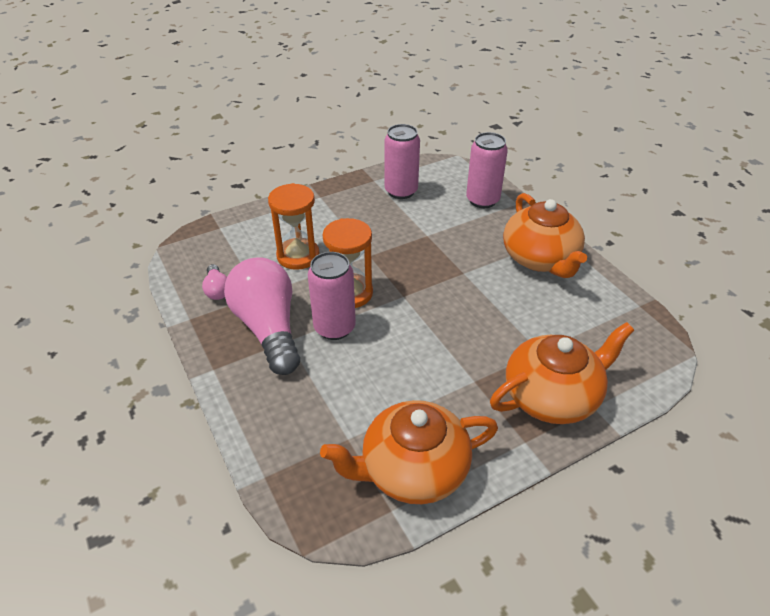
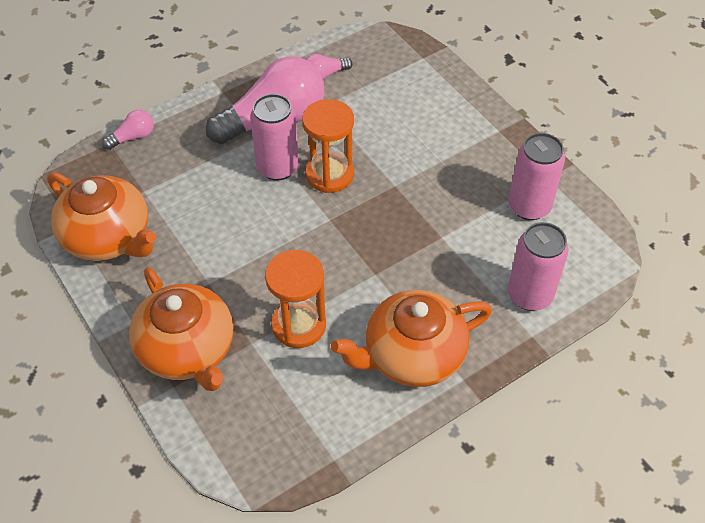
camera: 85 degrees right, 10 degrees up
orange hourglass [268,183,320,270] -> orange hourglass moved to [265,250,326,348]
orange teapot [320,400,498,504] -> orange teapot turned 150 degrees clockwise [47,172,156,261]
none -> pink light bulb [102,110,154,150]

